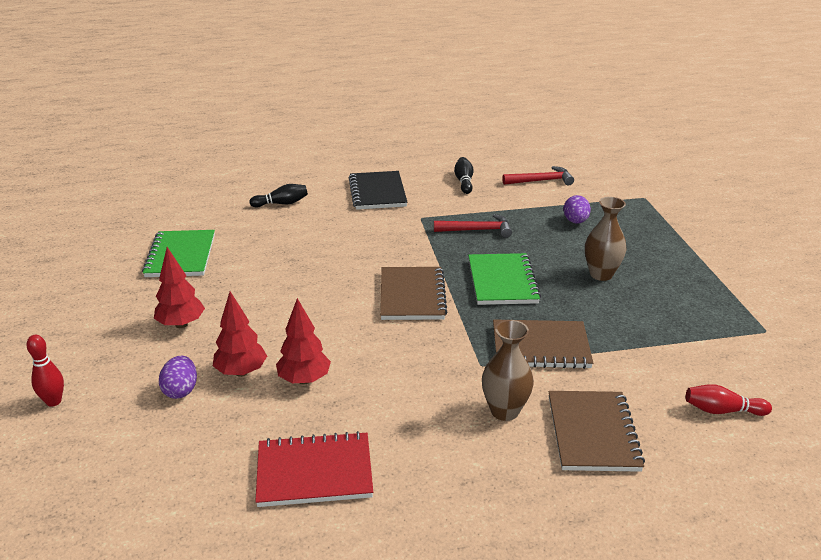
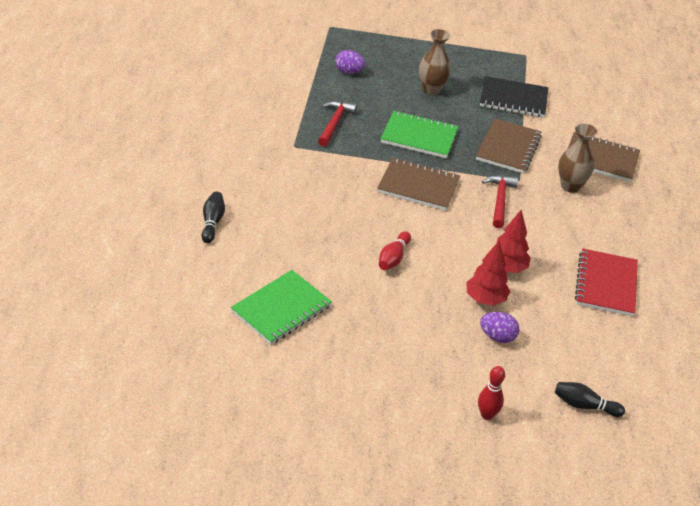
camera: 75 degrees left, 10 degrees up
green notebook [142,230,215,277] -> green notebook turned 60 degrees counterclockwise [231,270,332,345]
red tree [154,247,205,328] -> none
black notebook [349,171,408,210] -> black notebook moved to [480,76,548,118]
black bowling pin [454,157,473,194] -> black bowling pin moved to [555,382,625,417]
red hammer [502,166,574,185] -> red hammer moved to [482,175,518,228]
red bowling pin [686,384,772,416] -> red bowling pin moved to [379,231,411,270]

